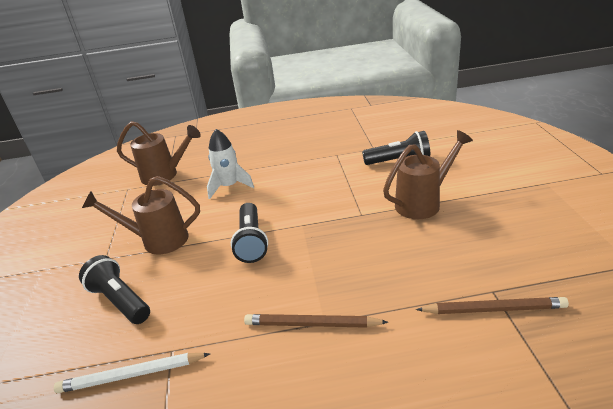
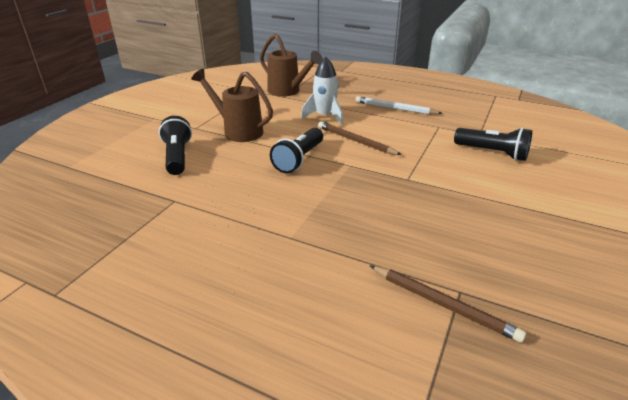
camera: 30 degrees right, 0 degrees up
white pencil [54,353,210,393] -> white pencil moved to [356,96,443,114]
brown pencil [244,314,388,328] -> brown pencil moved to [318,121,402,155]
brown watering can [383,130,473,219] -> none

